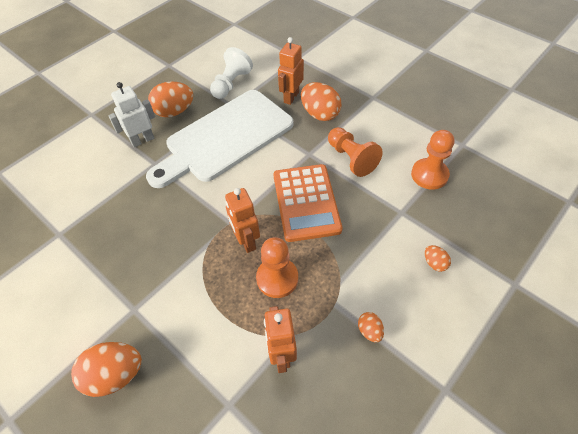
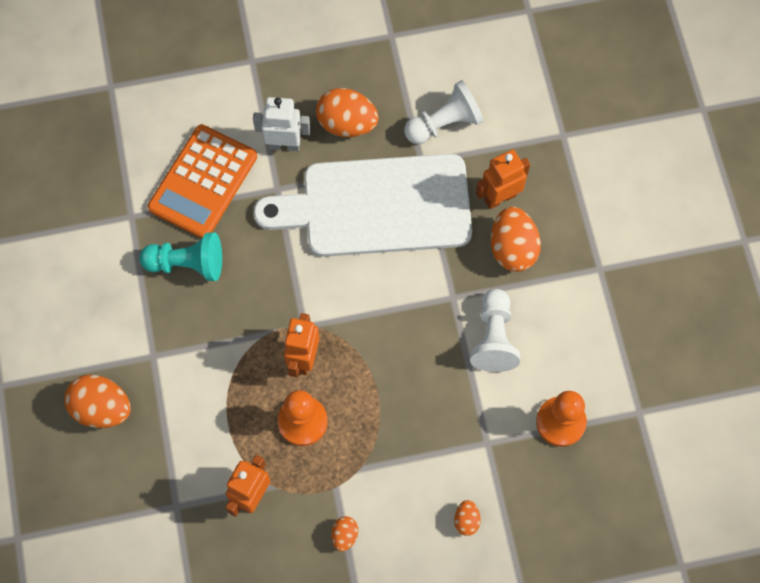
camera: 35 degrees right, 15 degrees up
orange calculator [274,164,343,242] -> orange calculator moved to [148,125,257,238]
orange pawn [328,127,383,177] -> white pawn [470,289,520,372]
none -> turquoise pawn [139,232,222,281]

